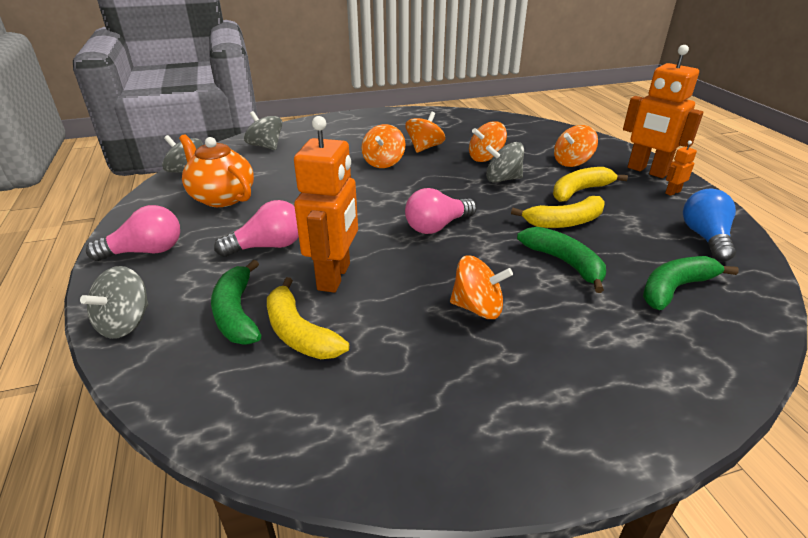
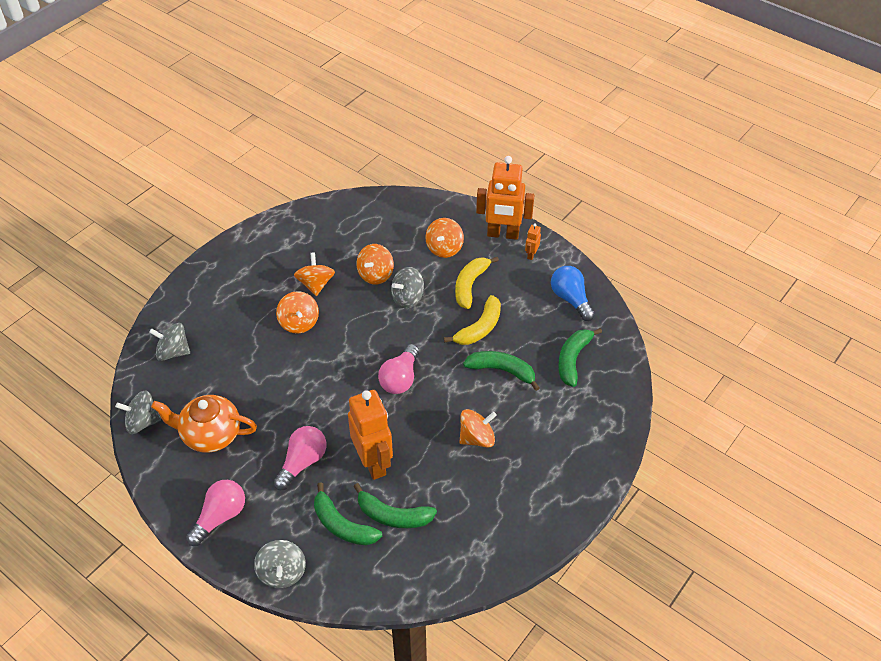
camera: 35 degrees left, 15 degrees up
yellow banana [267,277,349,359] -> green banana [353,483,437,528]

